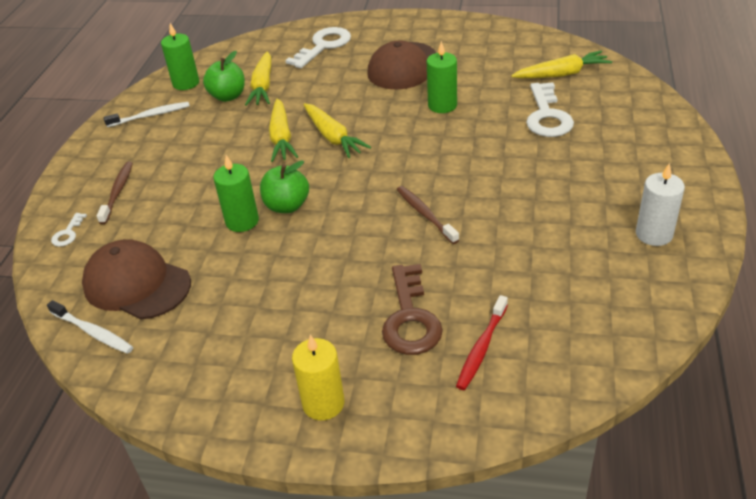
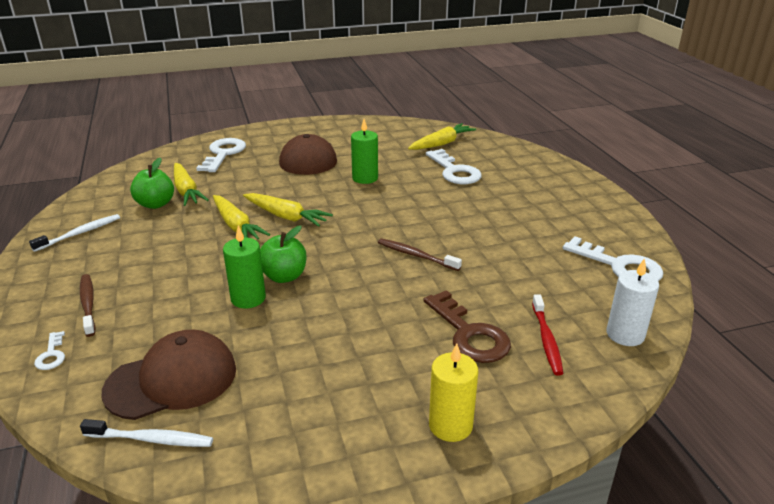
camera: 30 degrees left, 10 degrees down
brown cap [82,239,191,319] -> brown cap turned 150 degrees clockwise [102,329,236,420]
green candle [161,23,199,90] -> none
white candle [636,163,685,246] -> white candle moved to [607,258,659,346]
none -> white key [563,236,663,281]

